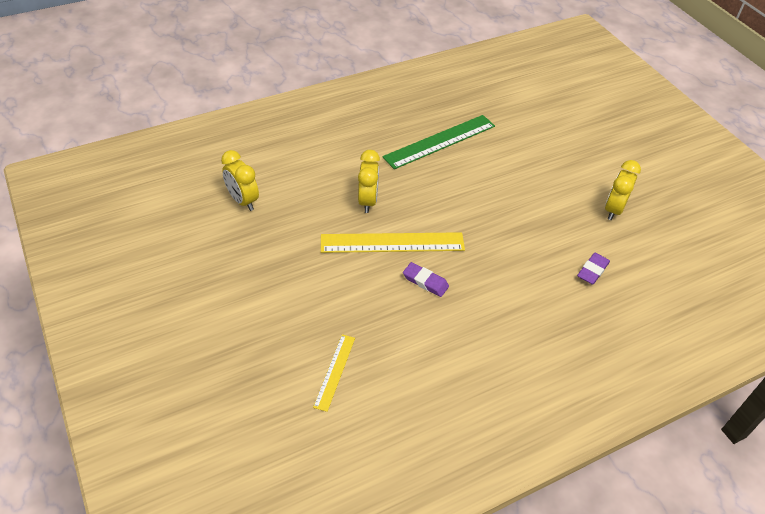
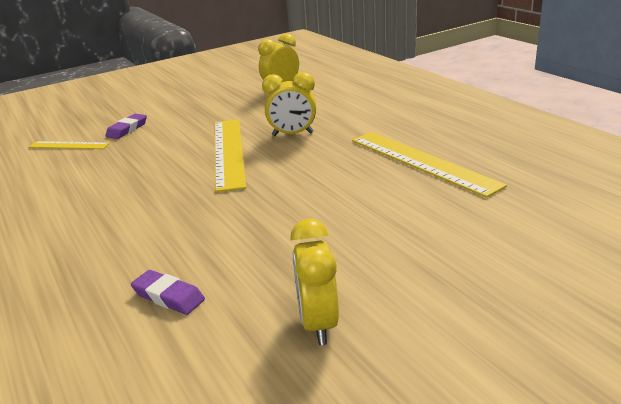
camera: 90 degrees right, 20 degrees down
green ruler [382,115,495,169] -> yellow ruler [352,132,507,198]
purple eraser [403,262,449,297] -> purple eraser moved to [106,114,147,139]
yellow clock [605,160,641,220] -> yellow clock turned 120 degrees counterclockwise [290,219,339,345]

